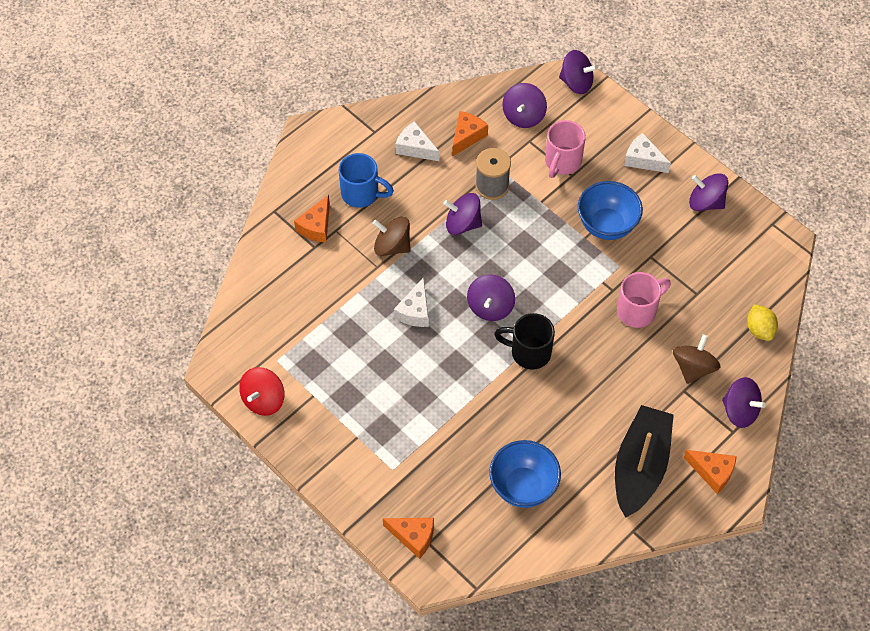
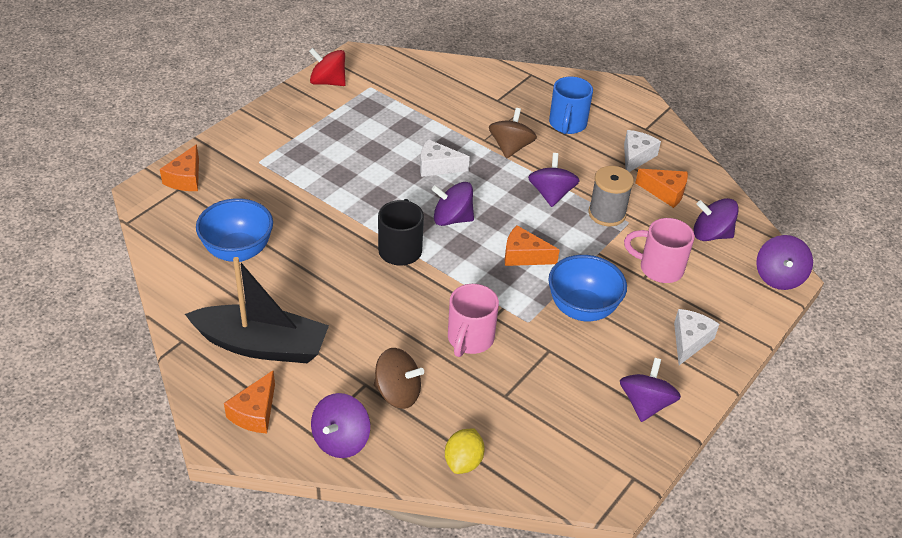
camera: 80 degrees right, 15 degrees down
orange cheese [294,195,330,242] -> orange cheese moved to [505,225,559,266]
pink mug [617,272,671,328] -> pink mug turned 60 degrees clockwise [448,284,499,357]
yellow lemon [747,304,778,341] -> yellow lemon turned 45 degrees counterclockwise [445,428,485,474]

